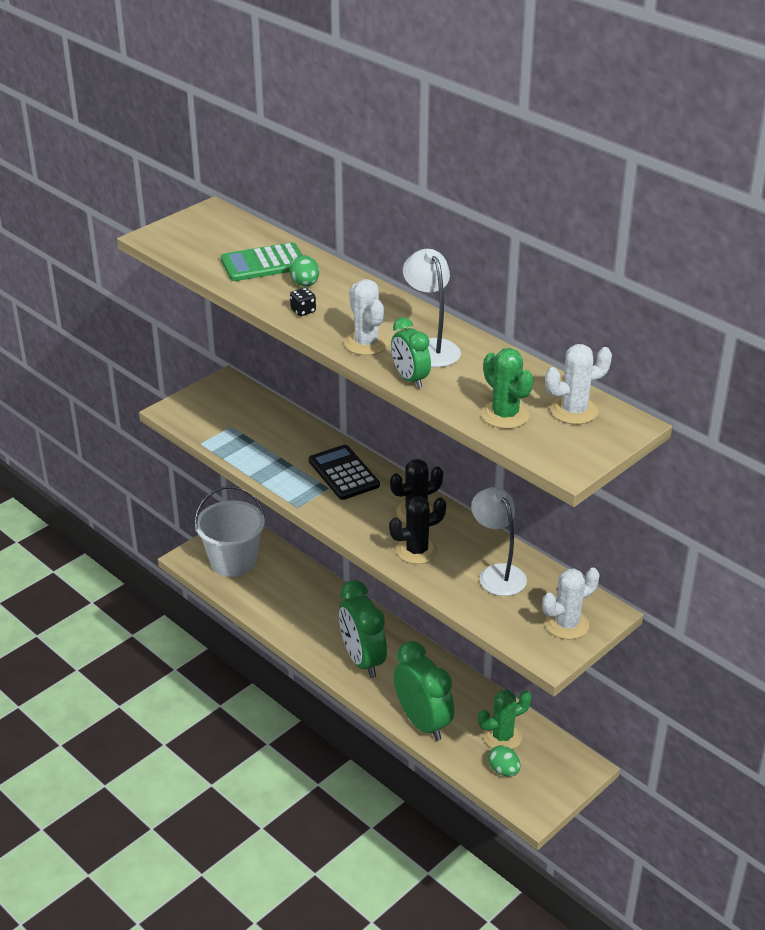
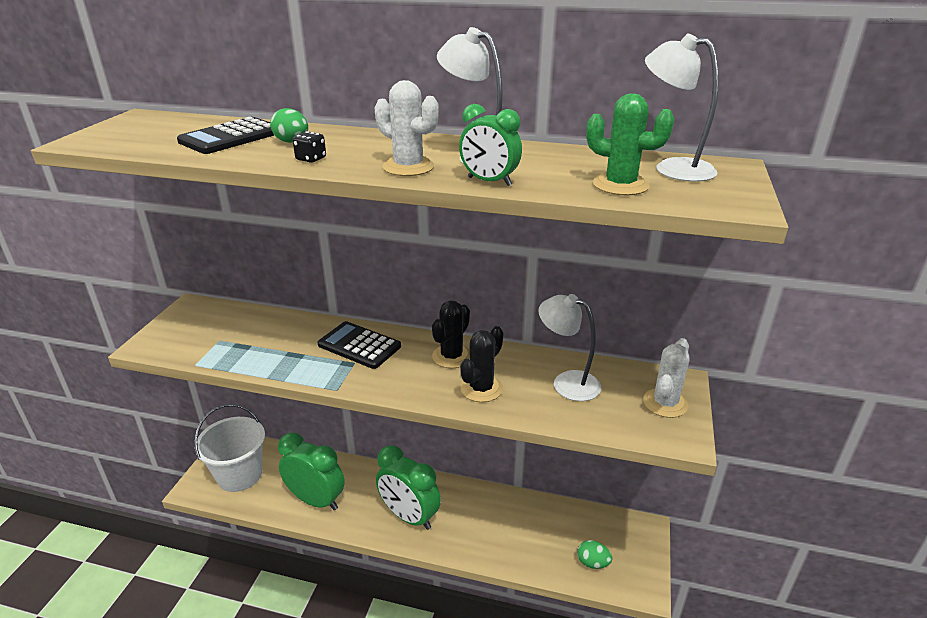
camera: 30 degrees left, 5 degrees down
green calculator [221,242,302,281] -> black calculator [177,117,274,154]
green clock [394,641,454,741] -> green clock moved to [278,433,345,510]
green cactus [478,690,532,749] -> none
white cactus [545,344,612,424] -> white lamp [645,33,719,182]

